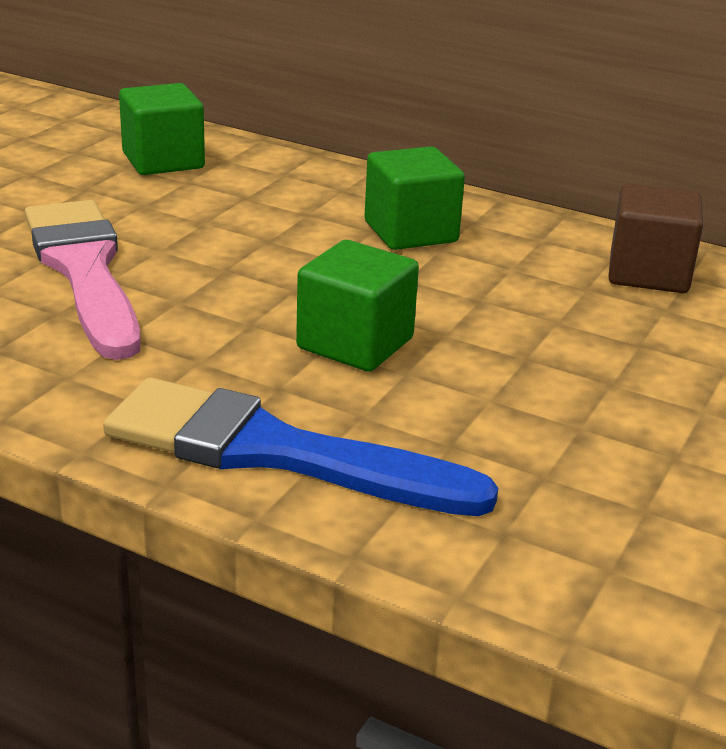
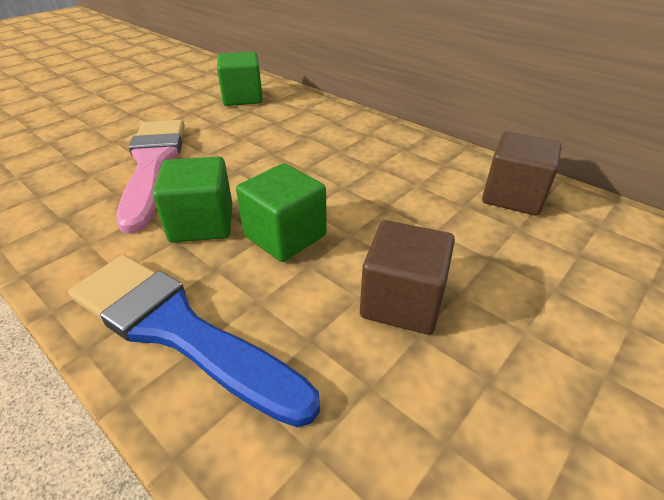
camera: 15 degrees right, 10 degrees up
green cube [364,147,465,250] -> green cube moved to [153,157,233,243]
none -> brown cube [360,220,455,335]

